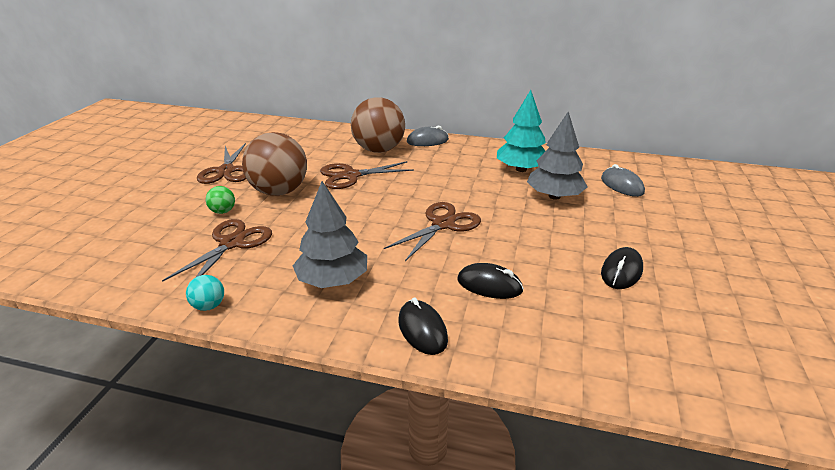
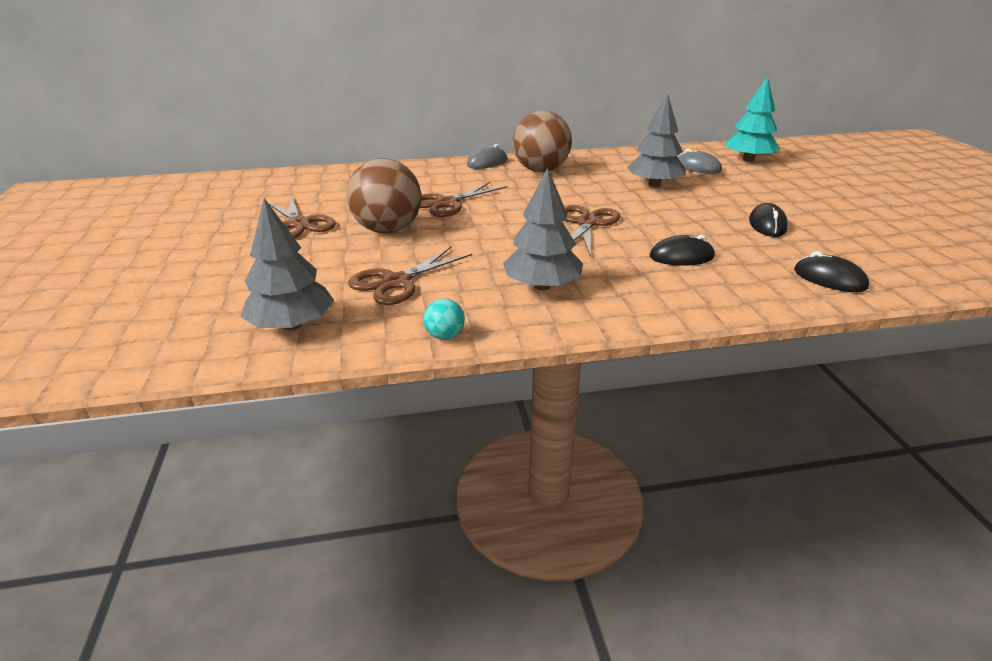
camera: 25 degrees left, 0 degrees up
brown scissors [162,219,272,282] -> brown scissors turned 135 degrees counterclockwise [348,247,472,305]
green ball [206,186,235,214] -> none
brown ball [351,97,405,153] -> brown ball moved to [513,111,572,172]
black mouse [398,297,448,355] -> black mouse moved to [794,251,869,292]
turquoise tree [497,90,546,172] -> turquoise tree moved to [725,76,780,162]
none -> grey tree [240,198,334,330]

